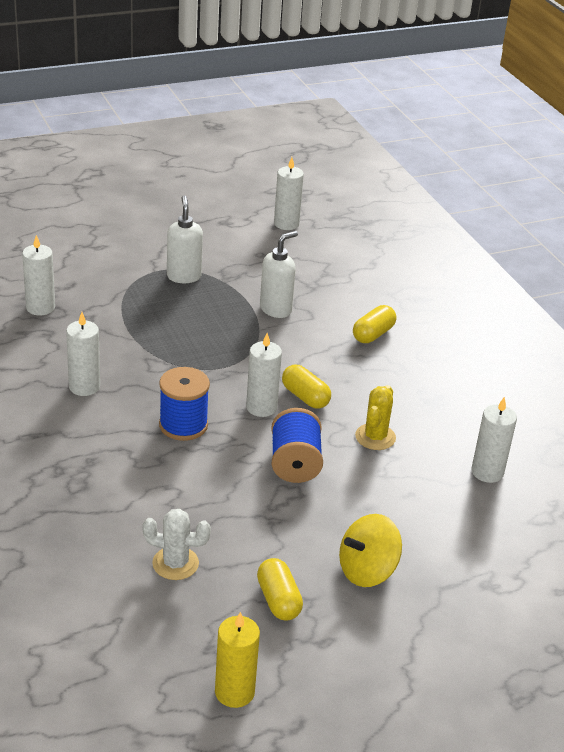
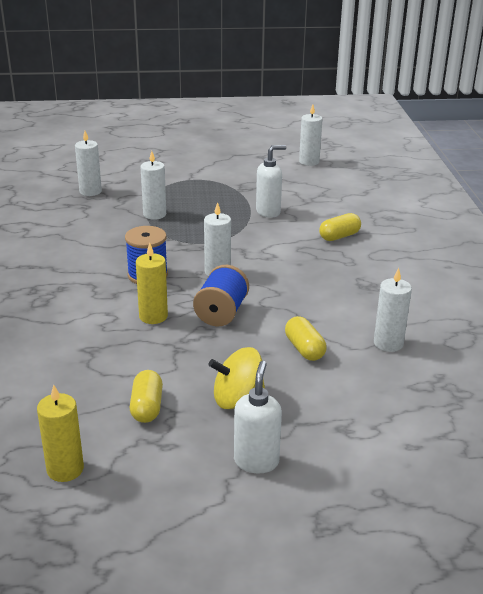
camera: 20 degrees right, 5 degrees down
white candle [66,312,100,396] -> white candle moved to [140,151,166,220]
white cactus [143,509,211,580] -> none
white soap dispenser [167,195,203,283] -> white soap dispenser moved to [234,361,282,473]
yellow capsule [282,364,331,409] -> yellow capsule moved to [285,316,327,361]
yellow cactus [355,385,396,450] -> none
none -> yellow candle [136,243,168,324]

